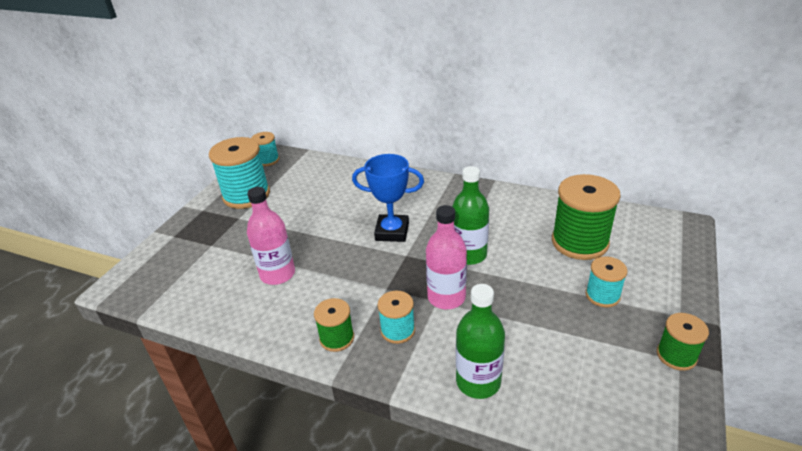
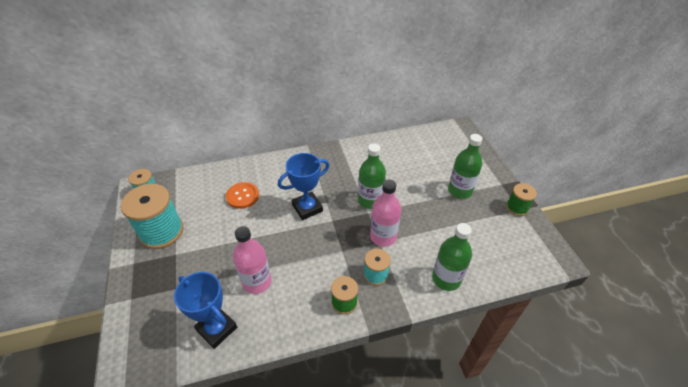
camera: 40 degrees left, 10 degrees up
green spool [552,174,621,260] -> none
turquoise spool [586,257,627,307] -> green bottle [448,134,482,199]
none -> blue trophy [174,272,237,349]
none -> orange button [226,182,259,209]

